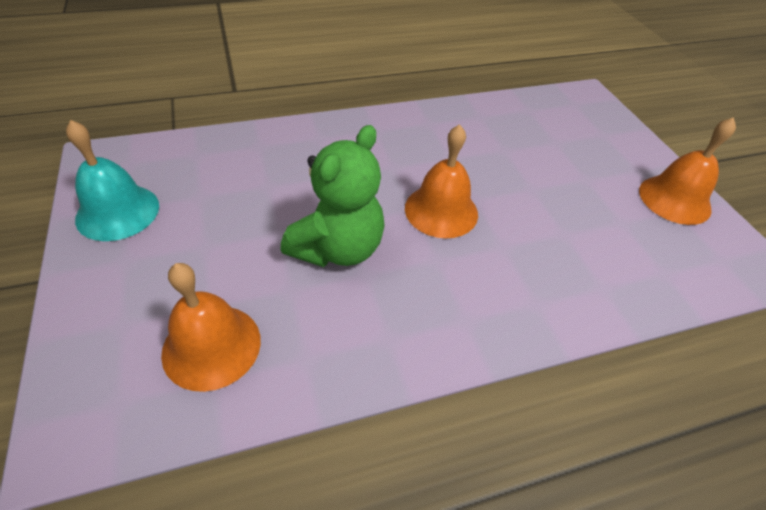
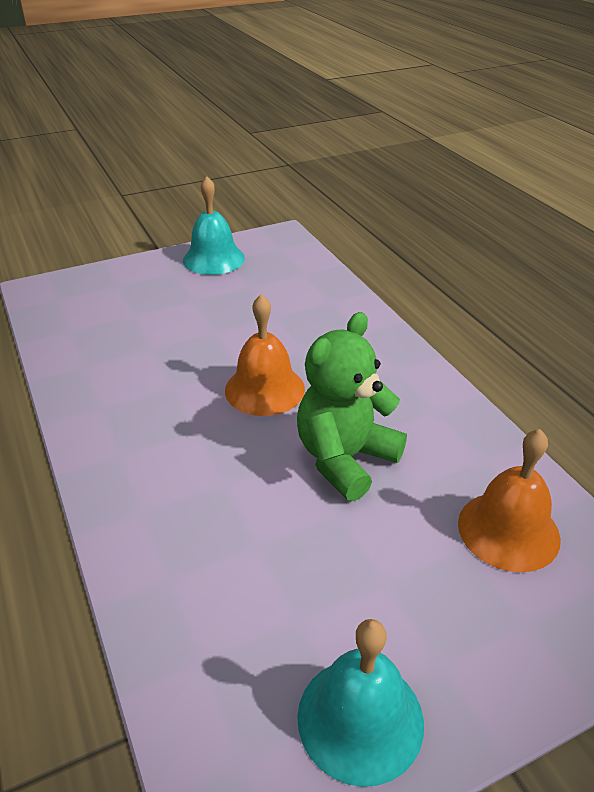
camera: 95 degrees left, 10 degrees down
green teddy bear [281,125,385,267] -> green teddy bear turned 75 degrees counterclockwise [297,312,407,501]
orange bell [639,117,736,225] -> turquoise bell [183,176,245,275]

